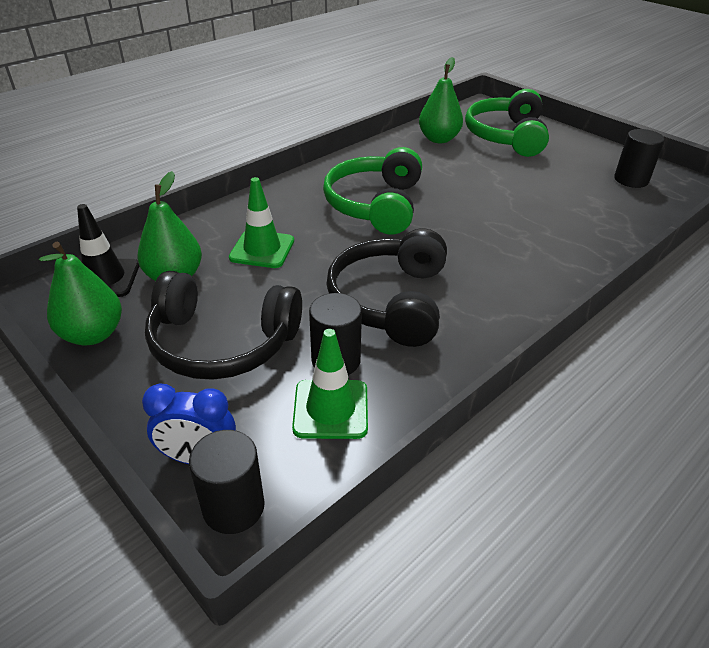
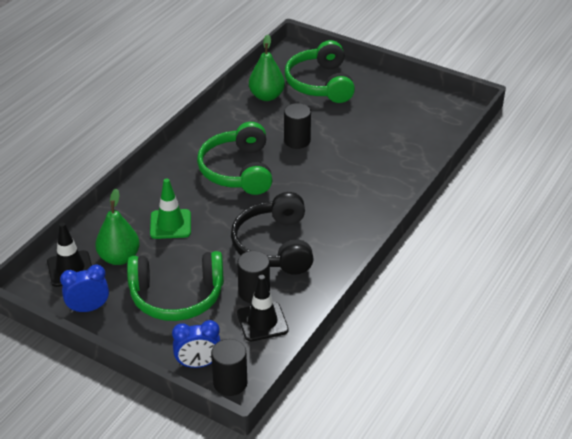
camera: 15 degrees left, 0 degrees up
green pear [39,242,122,345] -> blue clock [60,264,109,313]
black headphones [145,271,302,380] -> green headphones [127,251,224,321]
green traffic cone [292,329,368,439] -> black traffic cone [237,275,289,342]
black cylinder [614,129,665,188] -> black cylinder moved to [284,103,311,149]

